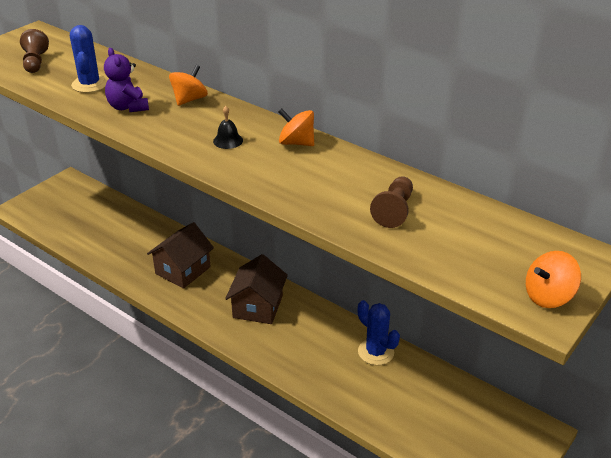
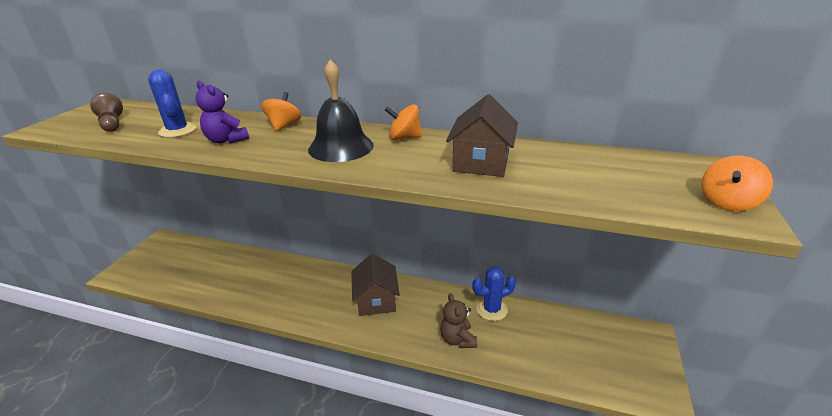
camera: 20 degrees left, 5 degrees down
brown house [147,222,214,289] -> brown house moved to [446,94,518,177]
black bell [213,106,243,149] -> black bell [308,59,374,162], size x2.26
blue cactus [358,300,400,365] -> blue cactus turned 45 degrees counterclockwise [472,266,516,321]
brown pawn [370,176,413,228] -> none
none -> brown teddy bear [440,293,477,348]

